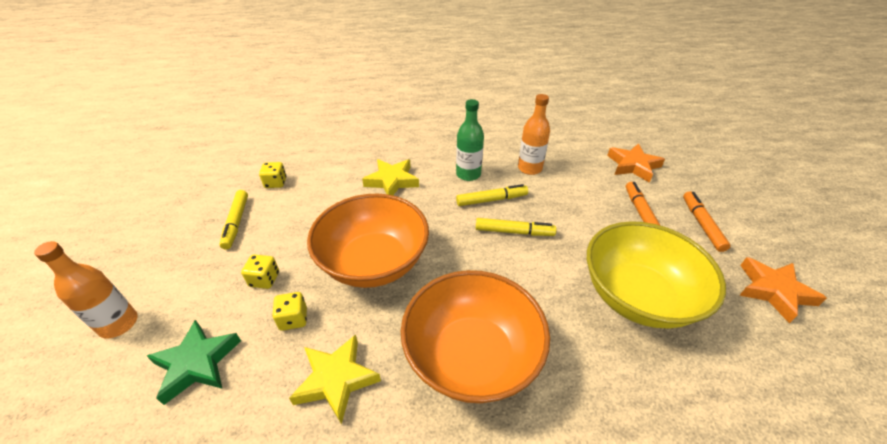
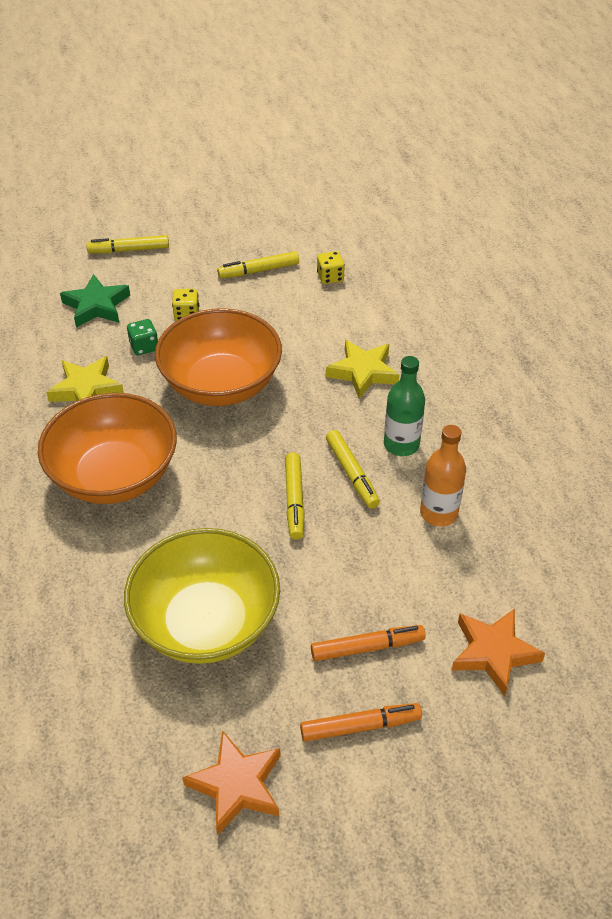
camera: 80 degrees right, 5 degrees up
orange bottle [34,241,138,338] -> yellow marker [86,235,169,253]
yellow dice [272,292,307,331] -> green dice [127,319,158,355]

